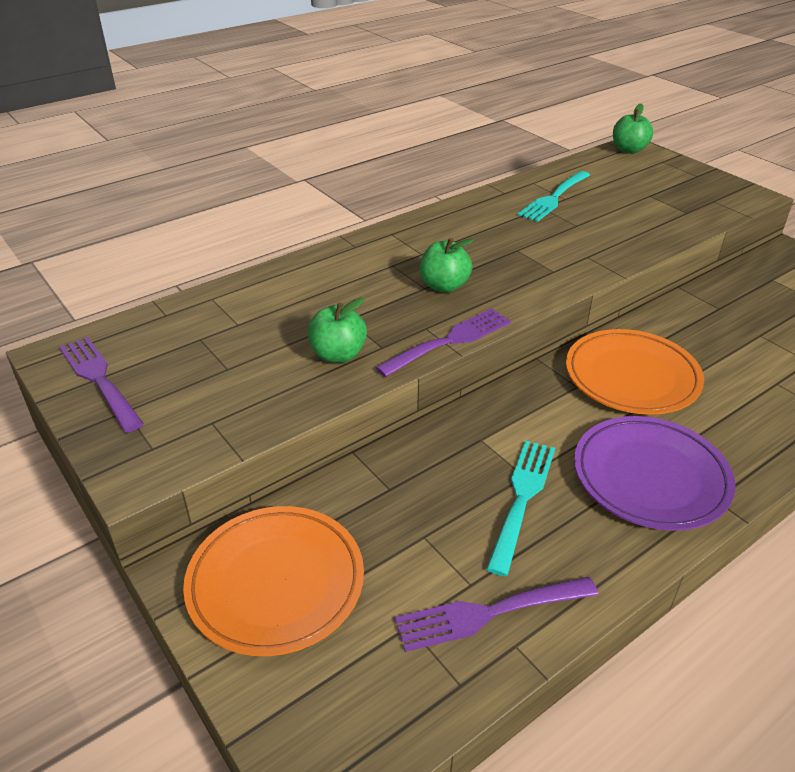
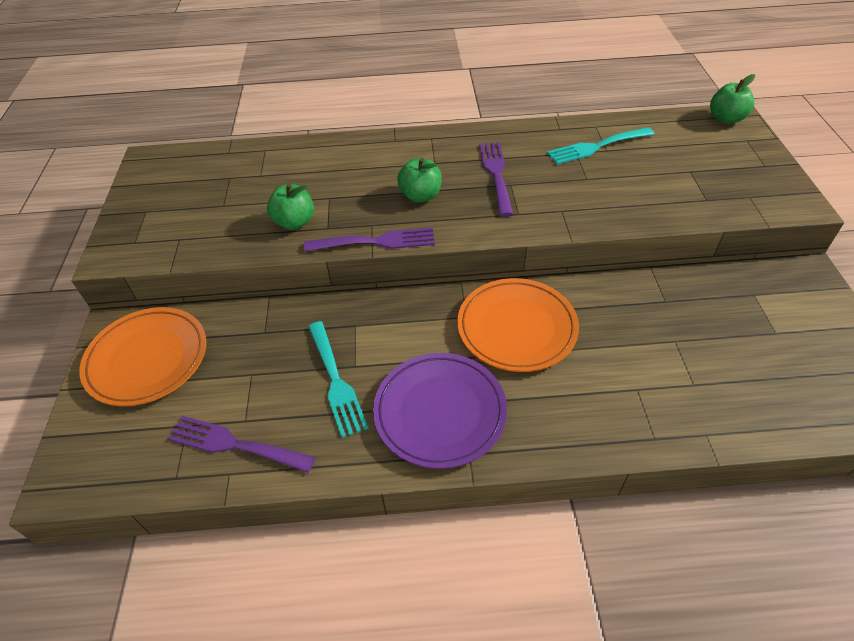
camera: 35 degrees right, 10 degrees up
purple fork [59,337,144,433] -> purple fork moved to [479,142,513,216]
turquoise fork [486,440,555,576] -> turquoise fork turned 105 degrees clockwise [308,321,368,438]

